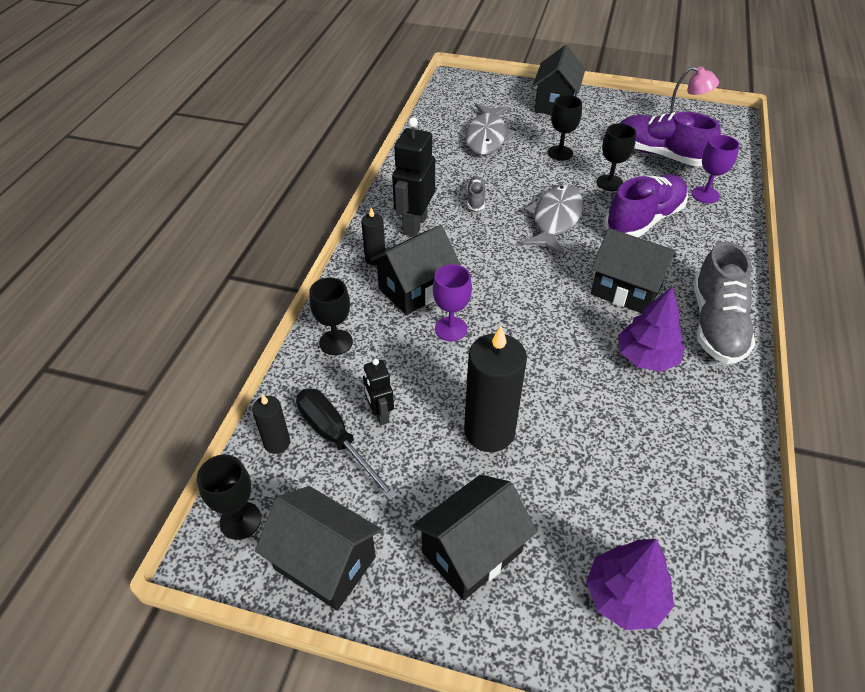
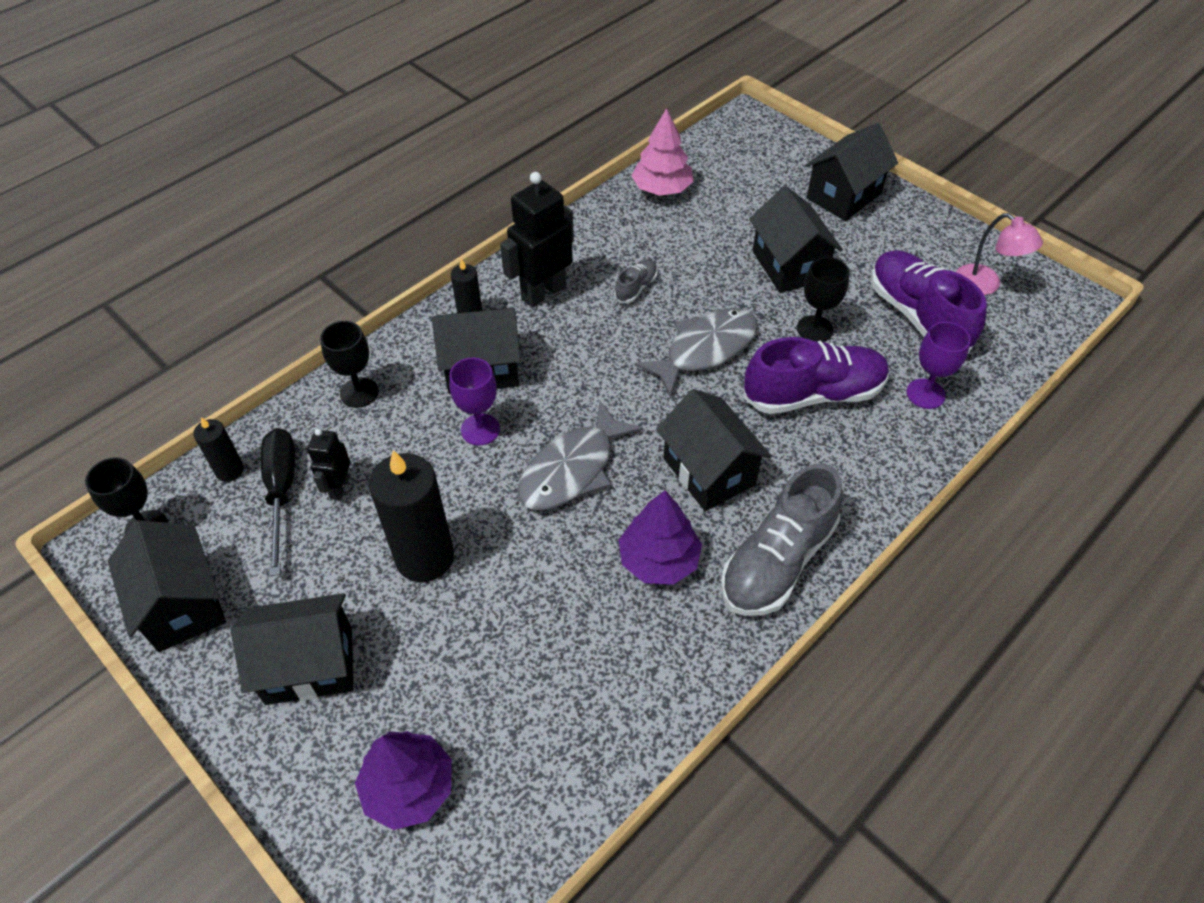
camera: 30 degrees right, 5 degrees up
grey fish [465,104,516,155] -> grey fish moved to [518,401,643,510]
black goblet [548,95,582,161] -> black house [749,186,843,293]
none -> pink tree [632,108,693,196]

